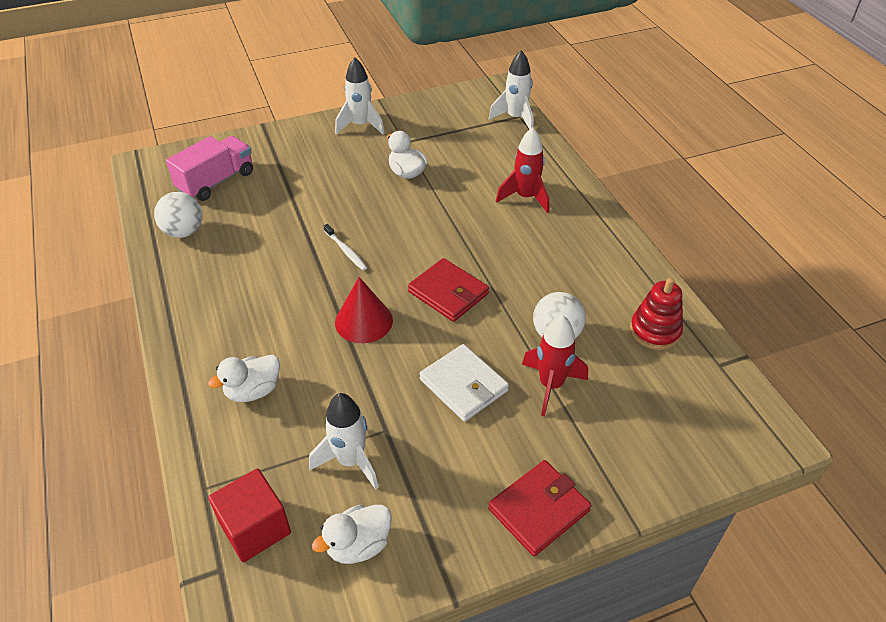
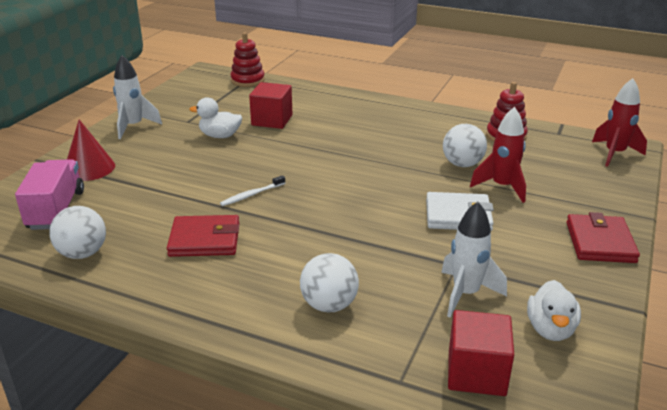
camera: 45 degrees left, 15 degrees down
white duck [208,355,280,402] -> white ball [300,253,359,312]
white toothbrush [324,224,367,271] -> white toothbrush turned 135 degrees clockwise [220,175,285,206]
red cone [335,277,393,343] -> red cone moved to [67,120,115,181]
red wallet [408,258,489,322] -> red wallet moved to [167,215,239,257]
white rocket [489,50,533,129] -> red stacking toy [230,32,265,87]
red rocket [496,127,549,213] -> red rocket moved to [592,78,647,167]
none -> red cube [249,82,292,129]

